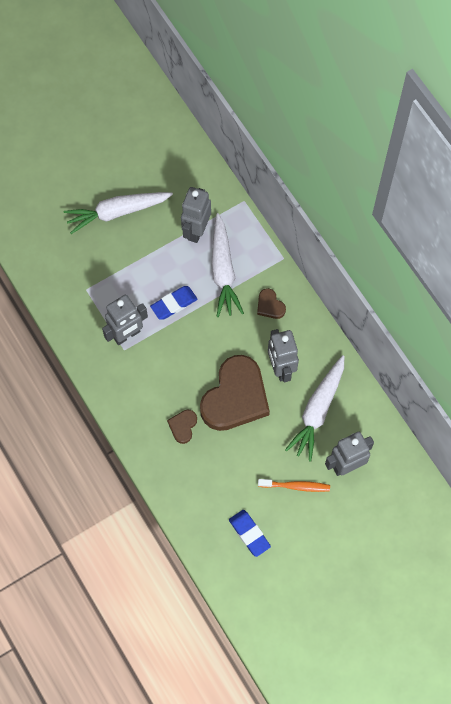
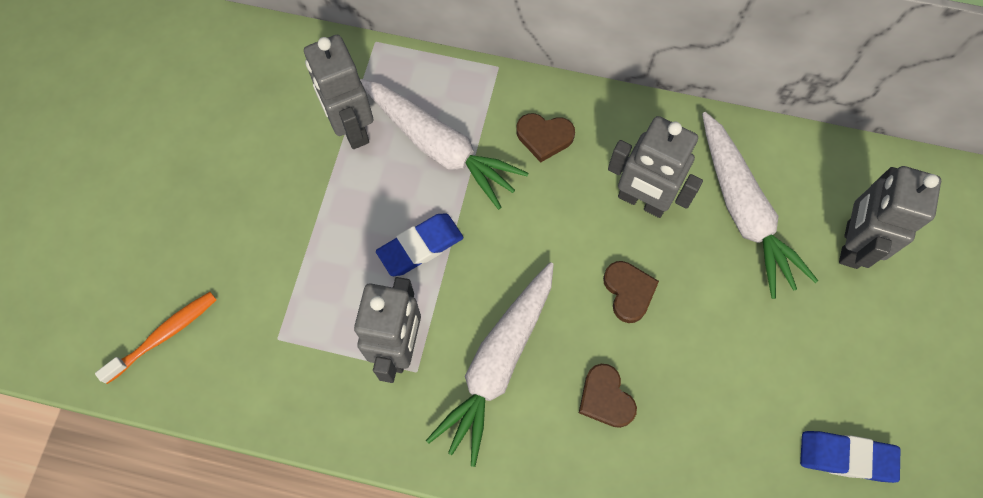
camera: 45 degrees left, 0 degrees up
white carrot [64,192,173,234] -> white carrot moved to [426,262,554,467]
blue eraser [150,286,197,320] -> blue eraser turned 45 degrees clockwise [376,214,463,276]
brown heart [200,355,270,431] -> brown heart [603,261,659,323], size x0.43
orange toothbrush [258,479,330,492] -> orange toothbrush moved to [95,292,216,384]

